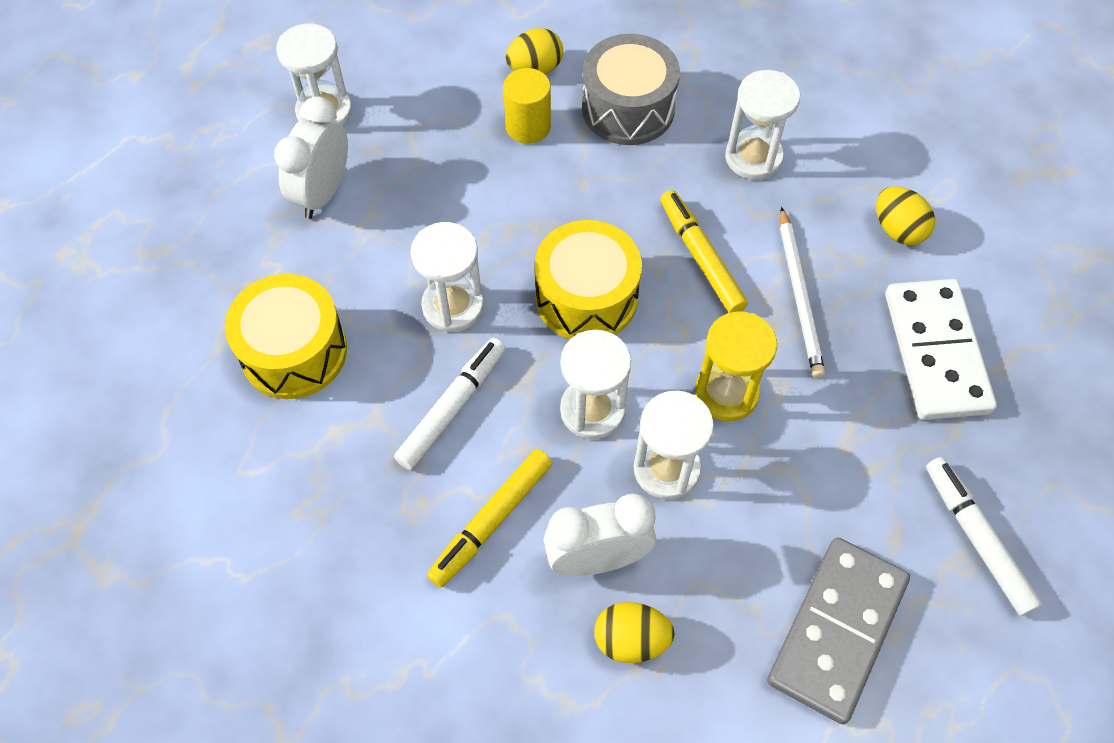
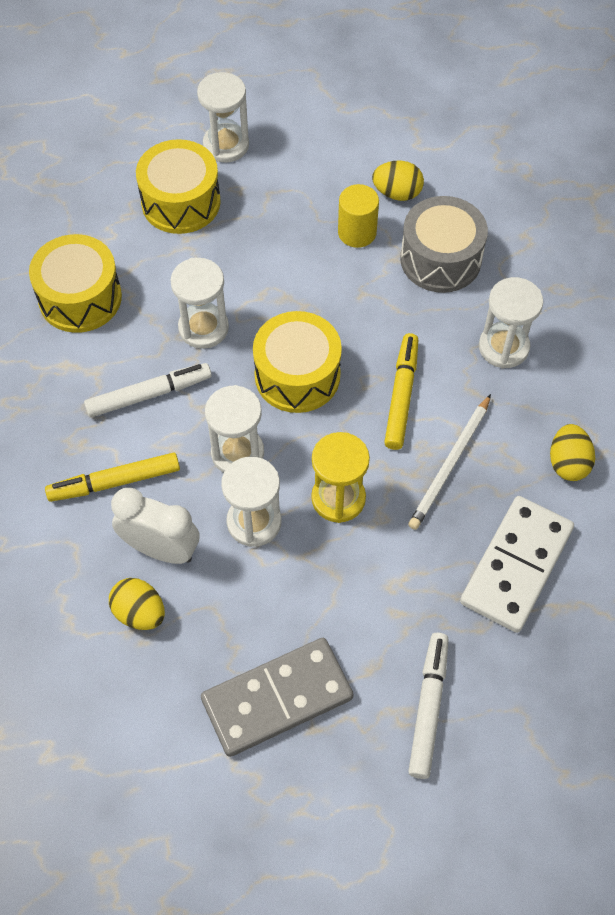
camera: 35 degrees right, 0 degrees up
white clock [274,96,348,219] -> yellow drum [136,139,221,234]

